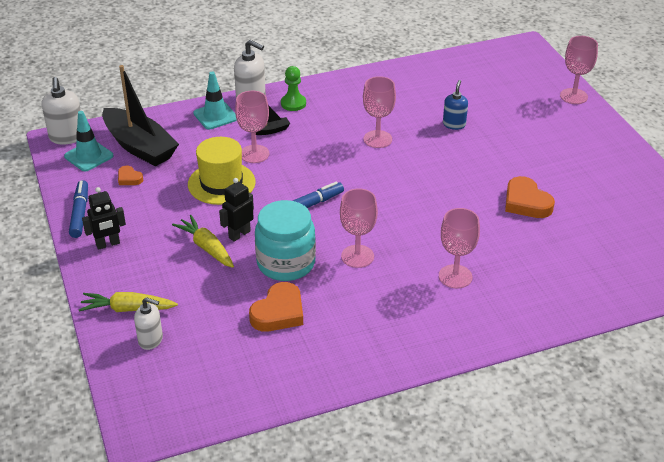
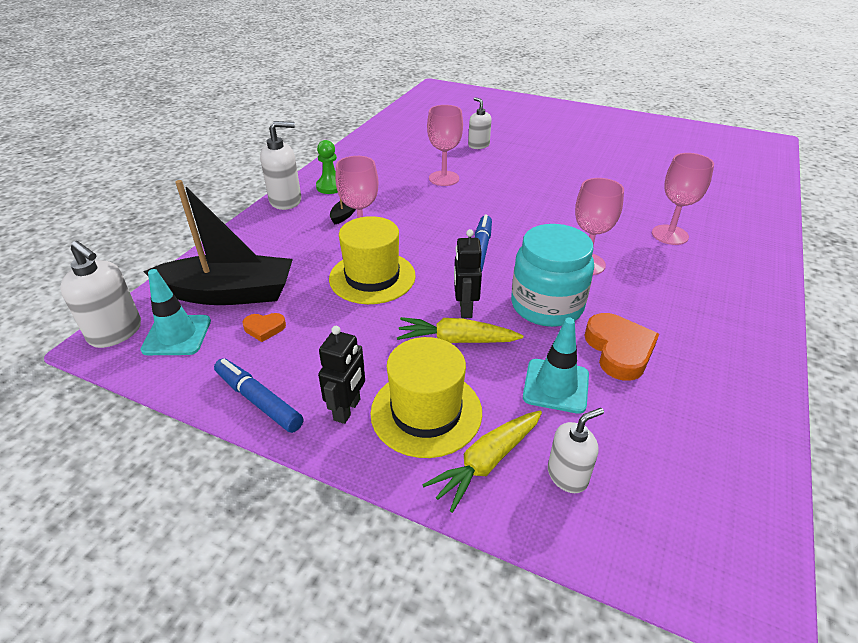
camera: 45 degrees left, 0 degrees up
turquoise traffic cone [193,72,237,129] -> turquoise traffic cone moved to [523,318,589,414]
blue soap dispenser [443,80,468,130] -> white soap dispenser [468,97,492,149]
orange heart [505,176,555,218] -> none
pink goblet [560,36,598,104] -> none
none -> yellow hat [370,337,482,458]

